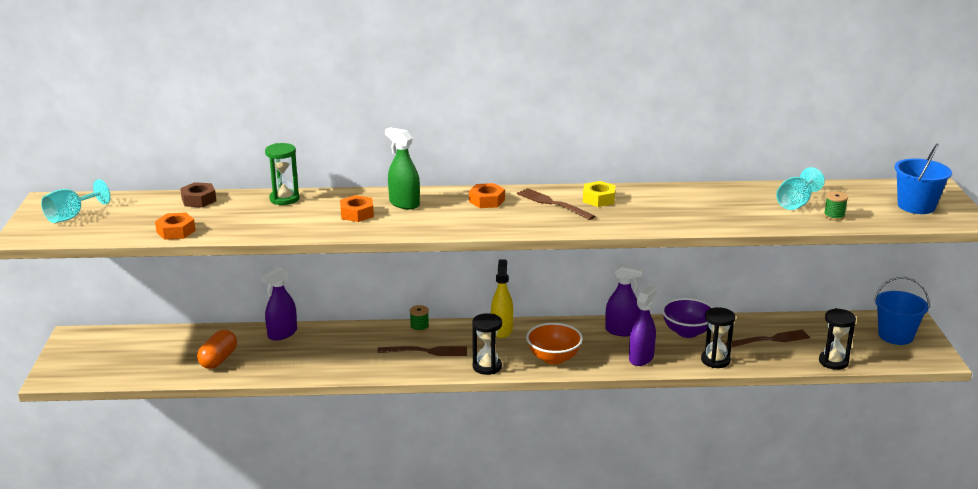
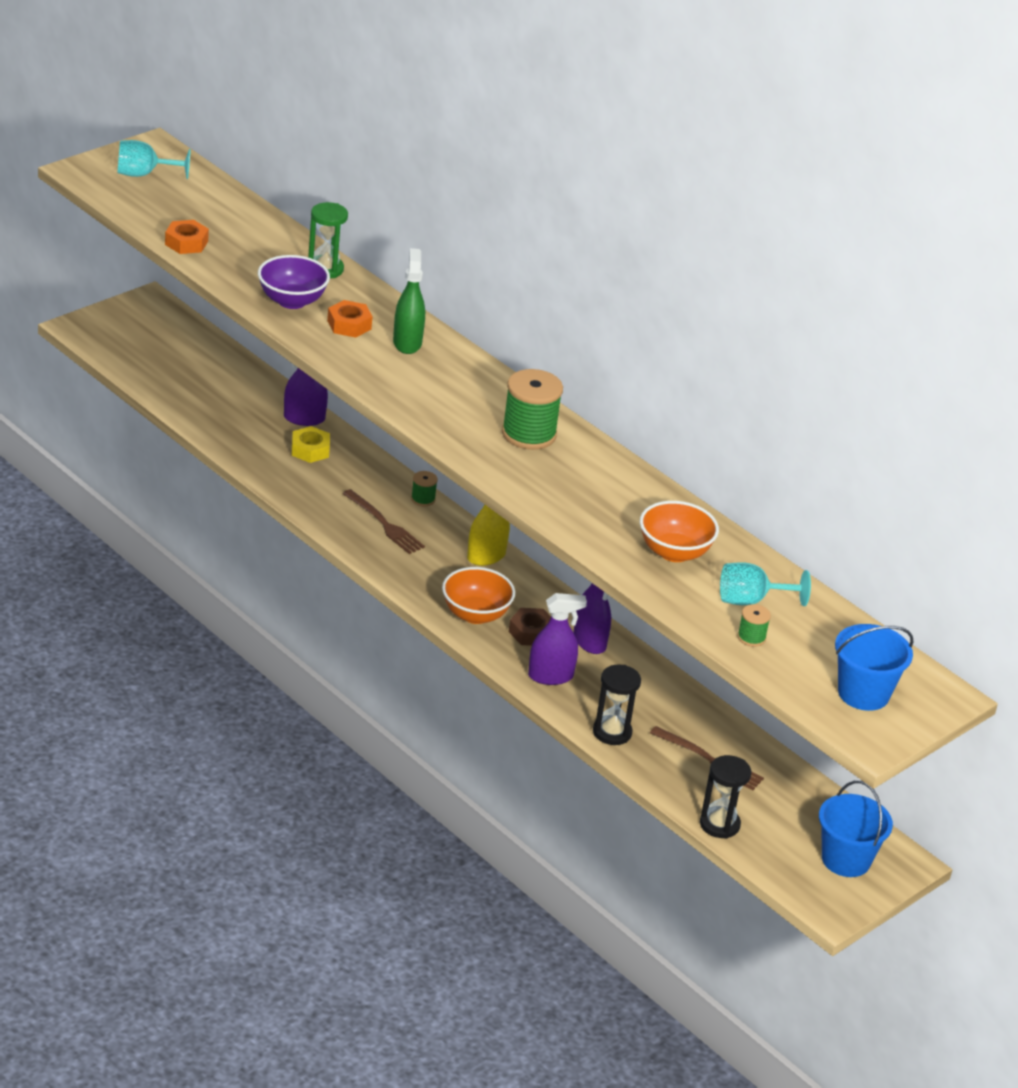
camera: 45 degrees right, 10 degrees up
brown nut [180,182,216,207] -> brown nut moved to [509,608,551,646]
orange capsule [197,330,237,369] -> none
orange nut [469,183,505,208] -> none
black hourglass [472,313,502,375] -> none
brown fork [517,188,595,220] -> green spool [502,369,563,450]
yellow nut [583,181,616,207] -> yellow nut moved to [292,426,330,463]
purple bowl [662,298,714,338] -> purple bowl moved to [258,255,330,309]
none -> orange bowl [640,501,719,562]

